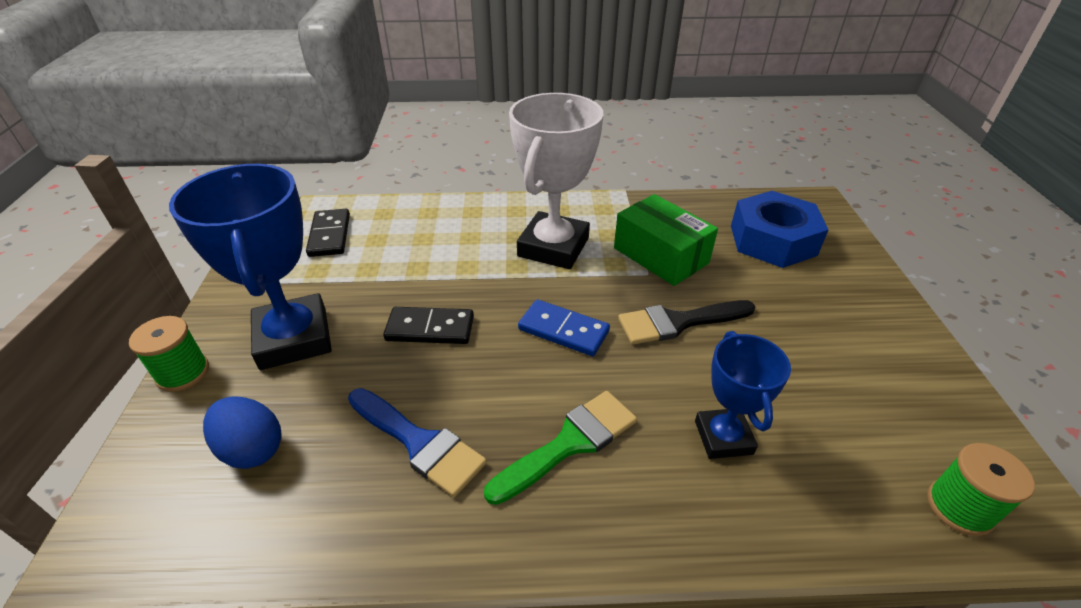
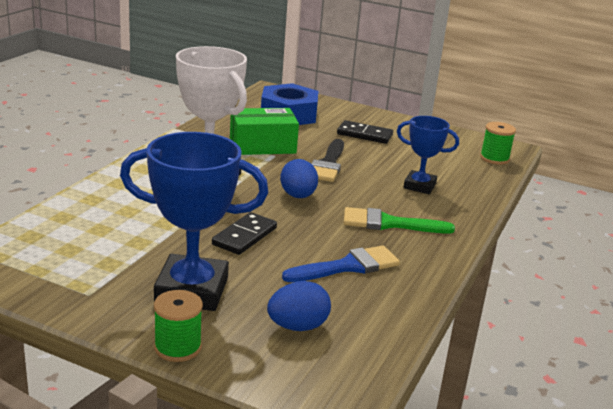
camera: 65 degrees left, 15 degrees down
black domino [306,209,350,257] -> black domino moved to [337,120,393,144]
green brush [484,391,637,505] -> green brush turned 75 degrees counterclockwise [344,207,455,234]
blue domino [518,299,610,356] -> blue egg [280,159,318,198]

